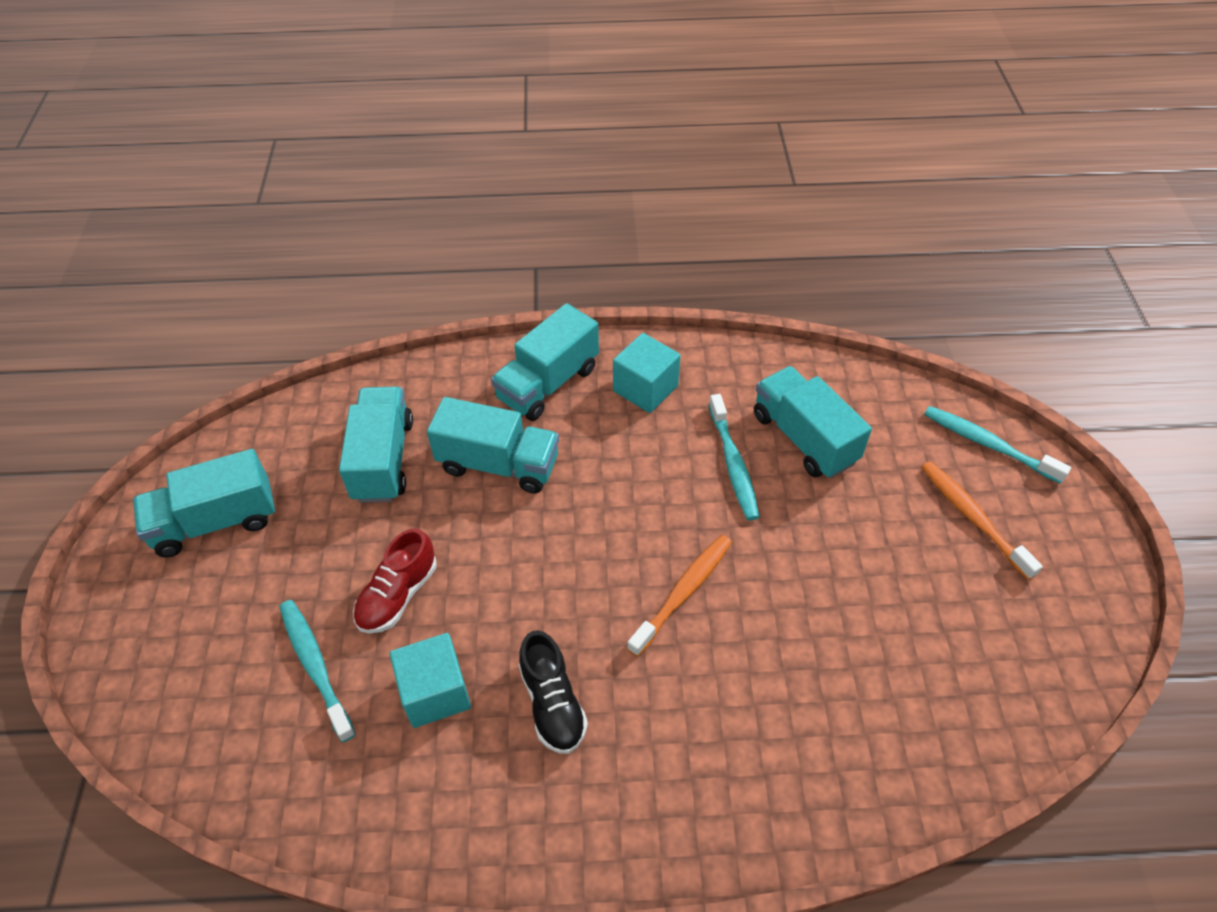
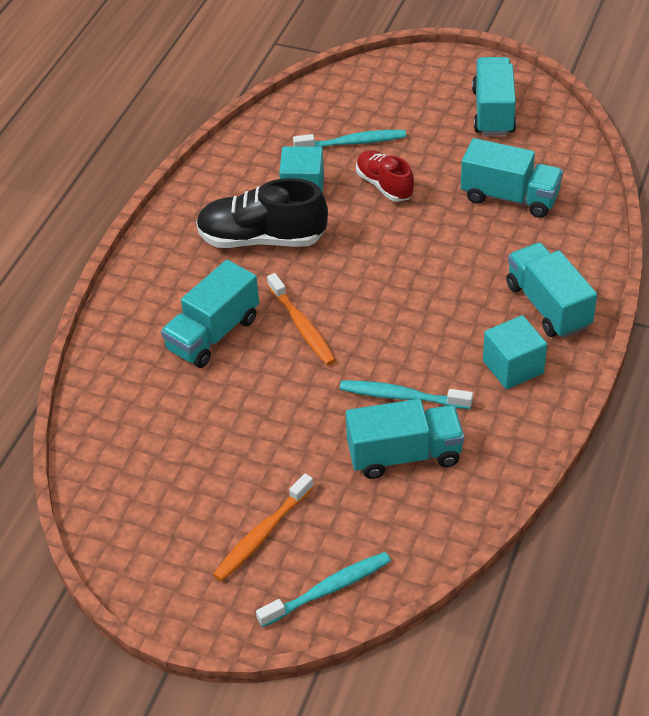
camera: 115 degrees right, 5 degrees down
turquoise truck [427,397,559,494] -> turquoise truck moved to [161,260,259,368]
black shoe [519,630,588,754] -> black shoe [196,178,328,248], size x1.61
orange toothbrush [921,461,1043,580] -> orange toothbrush turned 135 degrees clockwise [213,473,314,582]

